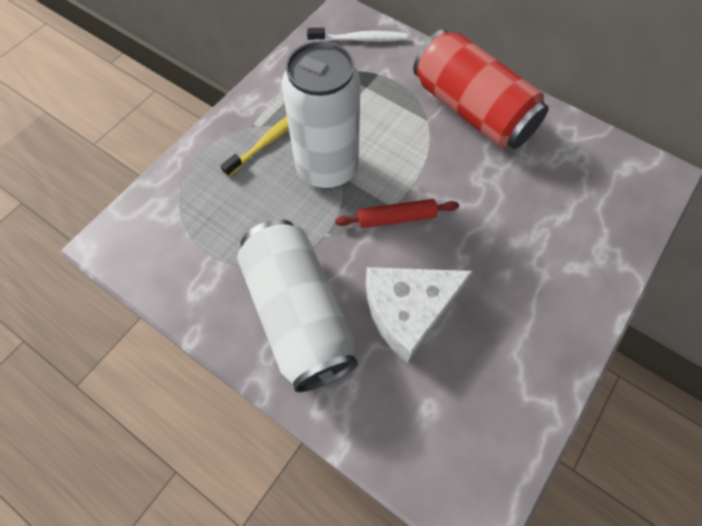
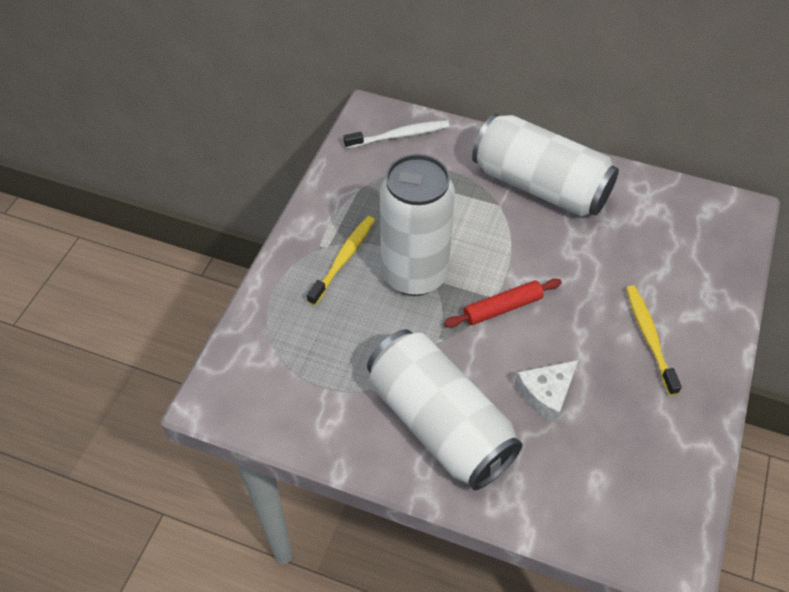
camera: 15 degrees left, 10 degrees down
white cheese [366,267,473,363] -> white cheese [515,360,578,423], size x0.61
red can [413,29,549,149] -> white can [472,114,619,217]
none -> yellow toothbrush [626,285,682,396]

